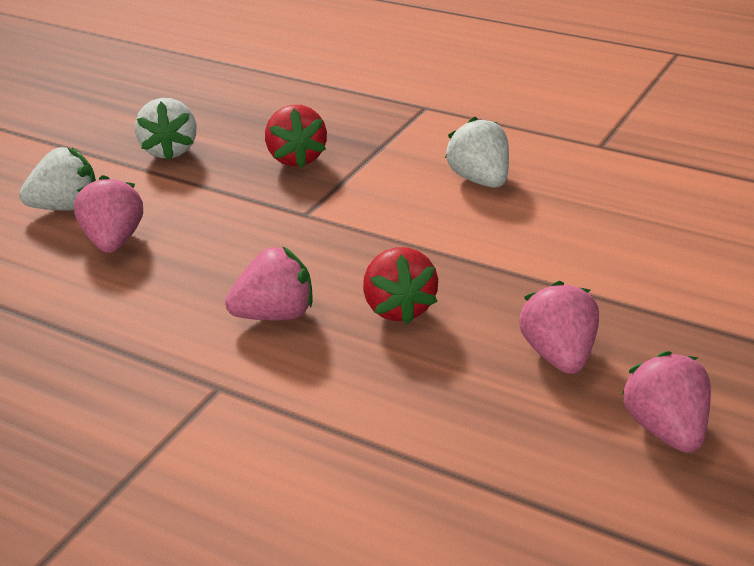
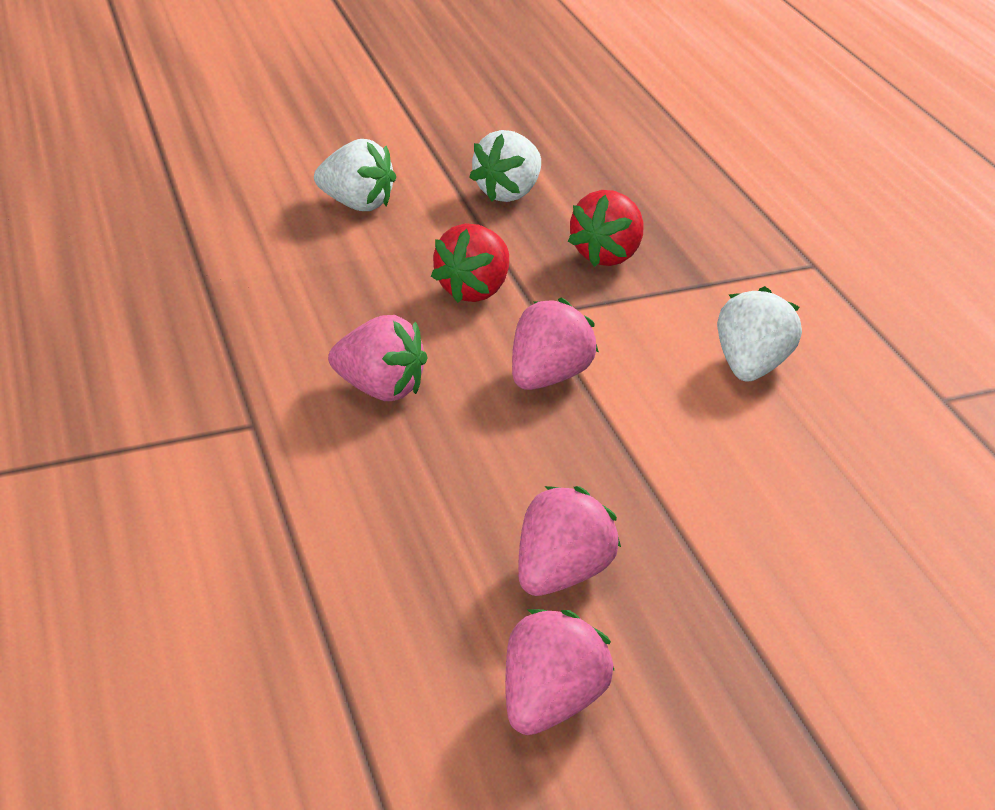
camera: 40 degrees right, 0 degrees up
pink strawberry [74,175,143,253] -> pink strawberry moved to [512,298,599,390]
red strawberry [363,247,438,324] -> red strawberry moved to [431,223,509,303]

